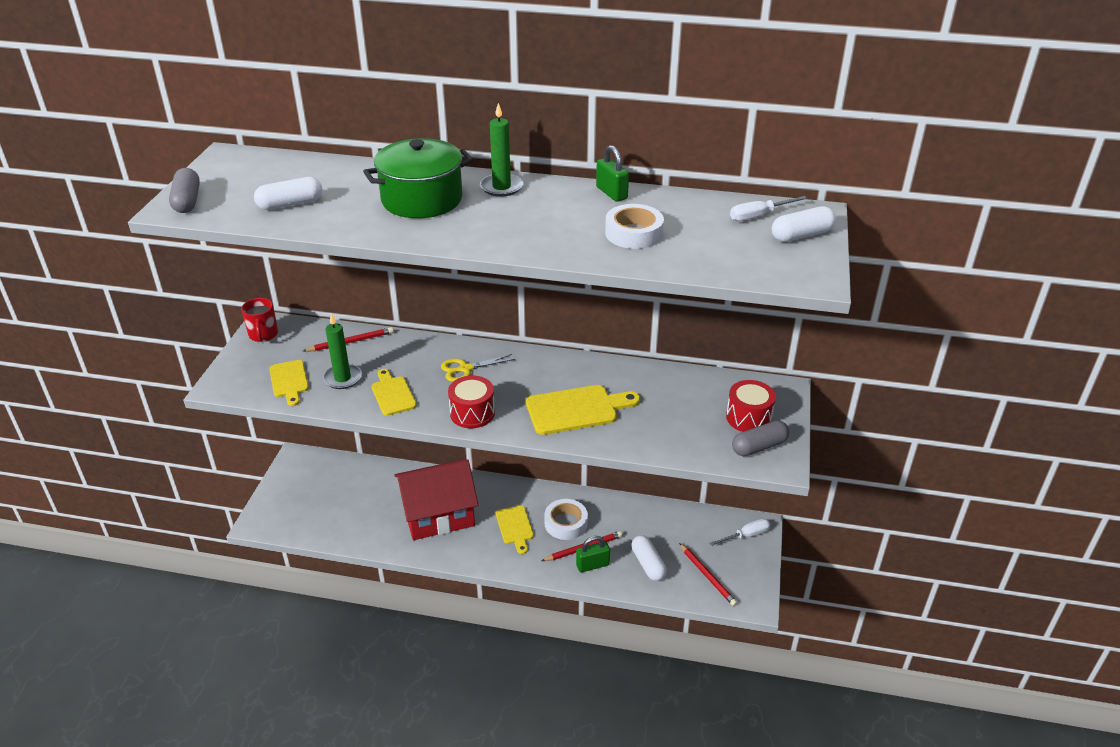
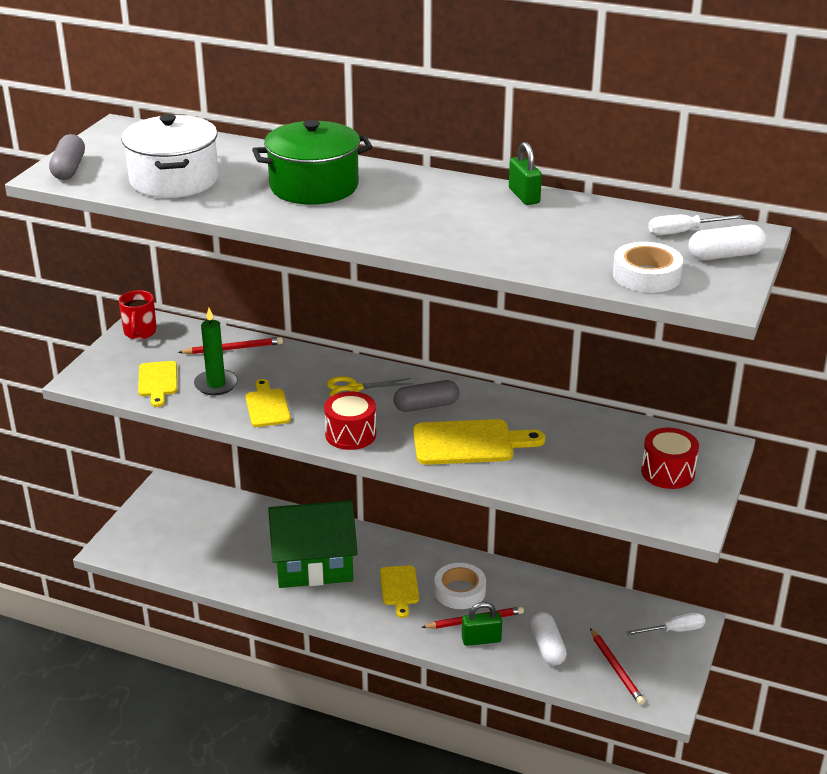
camera: 10 degrees right, 5 degrees down
white capsule [254,177,322,210] -> white pot [121,114,218,198]
red house [394,459,478,540] -> green house [268,500,358,588]
green candle [480,103,523,197] -> none
white tape [605,204,664,249] -> white tape moved to [613,242,683,293]
grey capsule [732,420,789,456] -> grey capsule moved to [393,380,460,412]

